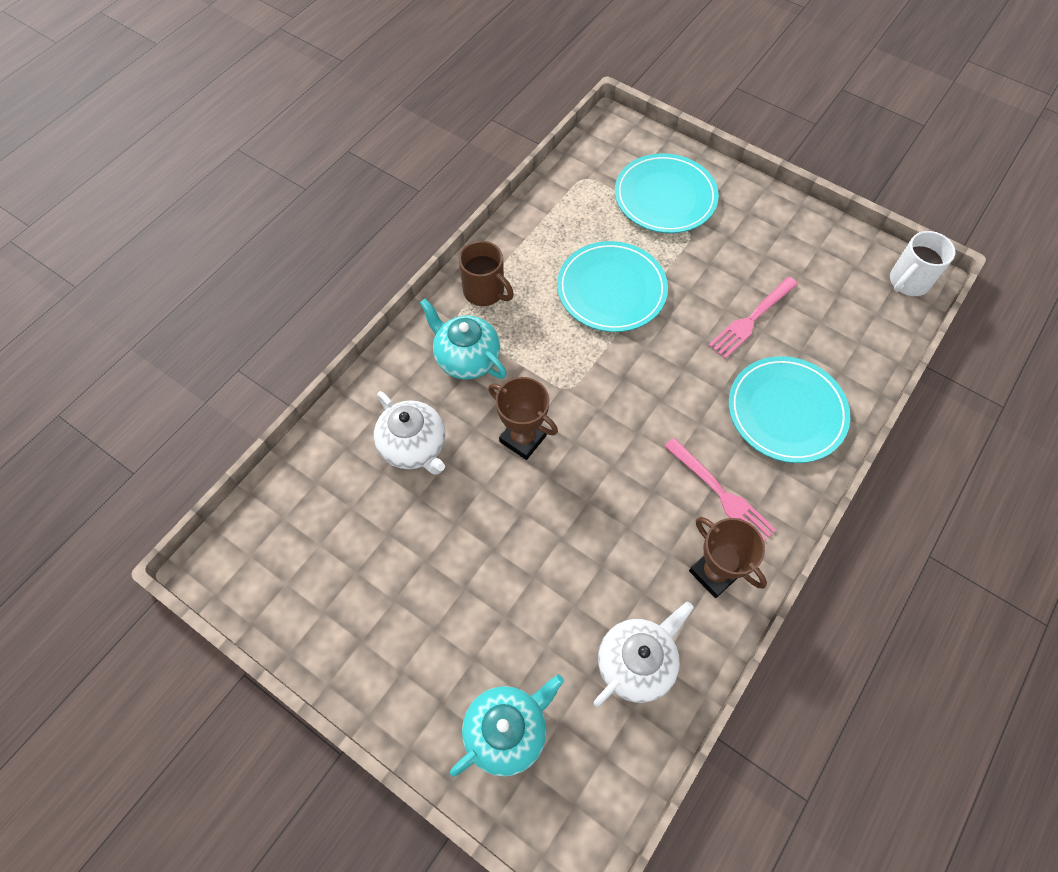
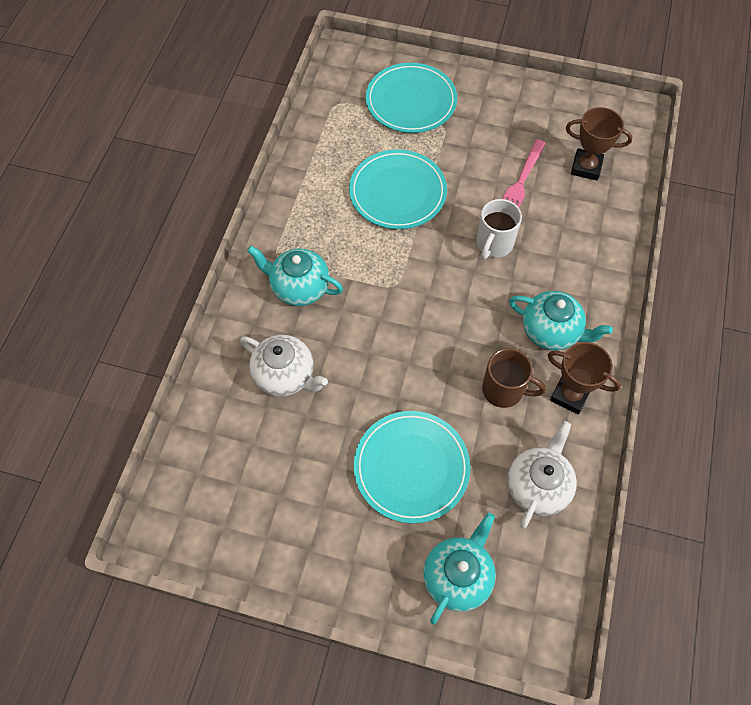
camera: 20 degrees left, 0 degrees up
brown mug [459,241,514,306] -> brown mug moved to [482,348,546,408]
brown trophy [488,377,558,460] -> brown trophy moved to [566,107,632,180]
pink fork [664,438,776,541] -> turquoise teapot [509,291,613,351]
turquoise plate [729,356,850,463] -> turquoise plate moved to [354,411,471,524]
white mug [890,231,956,296] -> white mug moved to [476,199,522,260]

